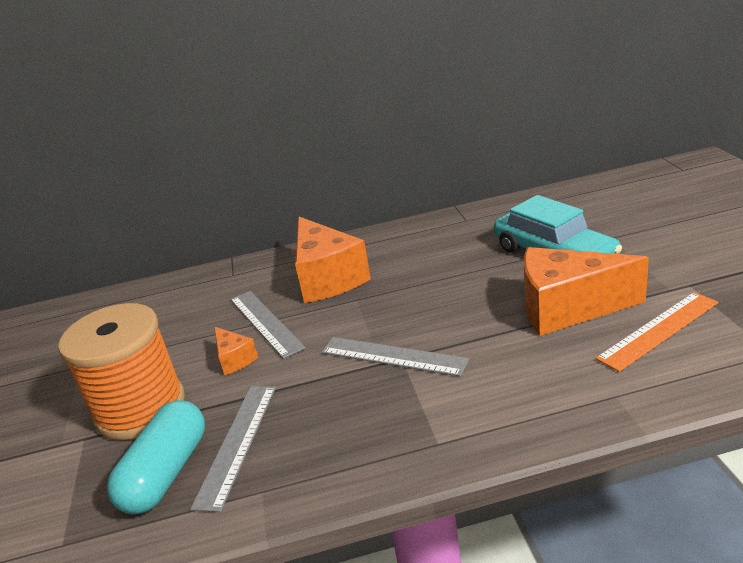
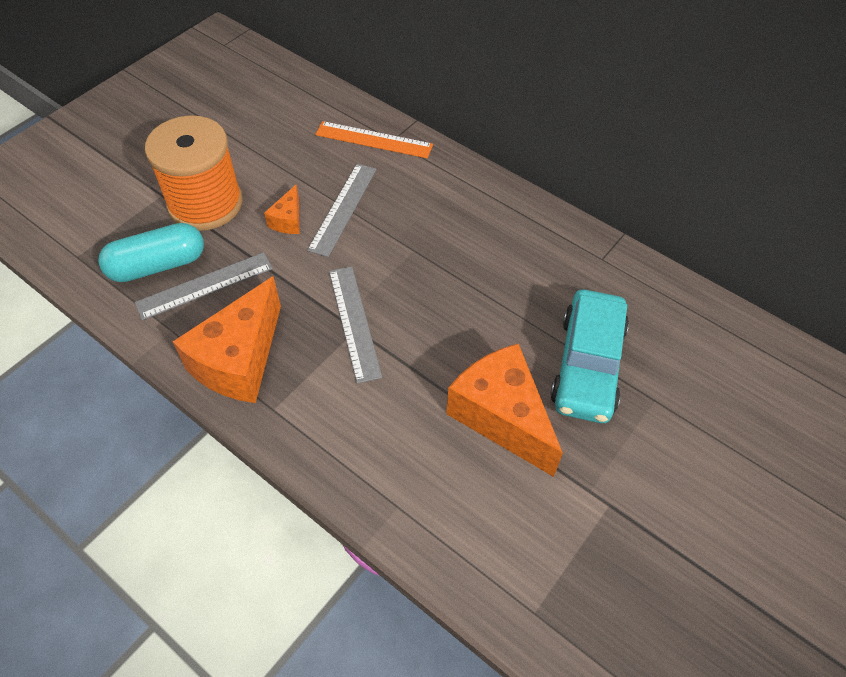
camera: 45 degrees right, 25 degrees up
orange cheese [295,217,371,303] -> orange cheese moved to [172,276,281,403]
orange ruler [596,292,718,372] -> orange ruler moved to [315,121,433,158]

